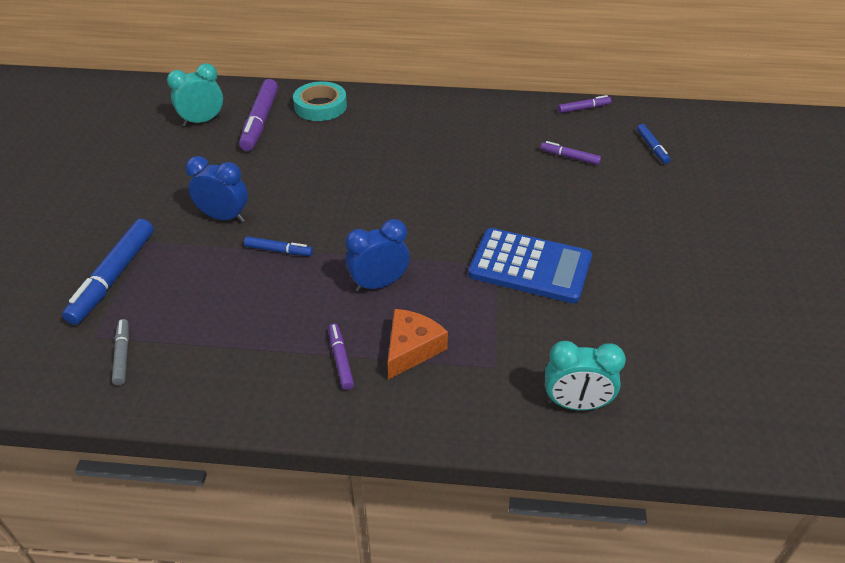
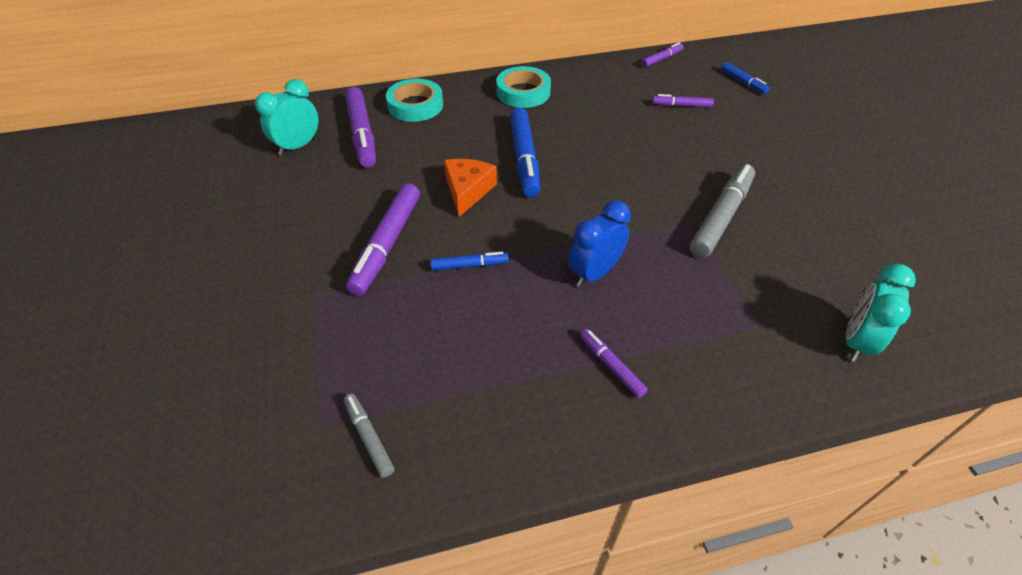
camera: 20 degrees left, 5 degrees up
blue marker [62,219,154,325] -> blue marker moved to [510,108,540,197]
blue clock [186,156,248,222] -> purple marker [346,183,420,296]
orange cheese [387,309,448,380] -> orange cheese moved to [444,159,497,217]
blue calculator [468,228,592,303] -> grey marker [690,164,755,258]
turquoise clock [545,341,626,410] -> turquoise clock turned 135 degrees clockwise [846,264,916,362]
none -> turquoise tape [496,66,551,108]

